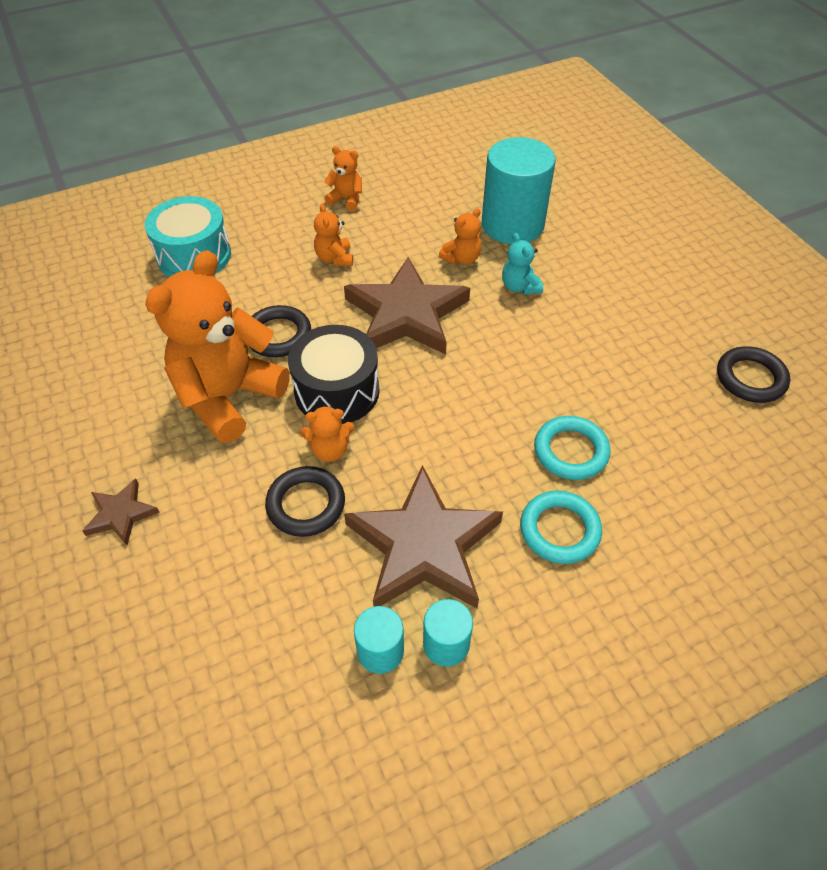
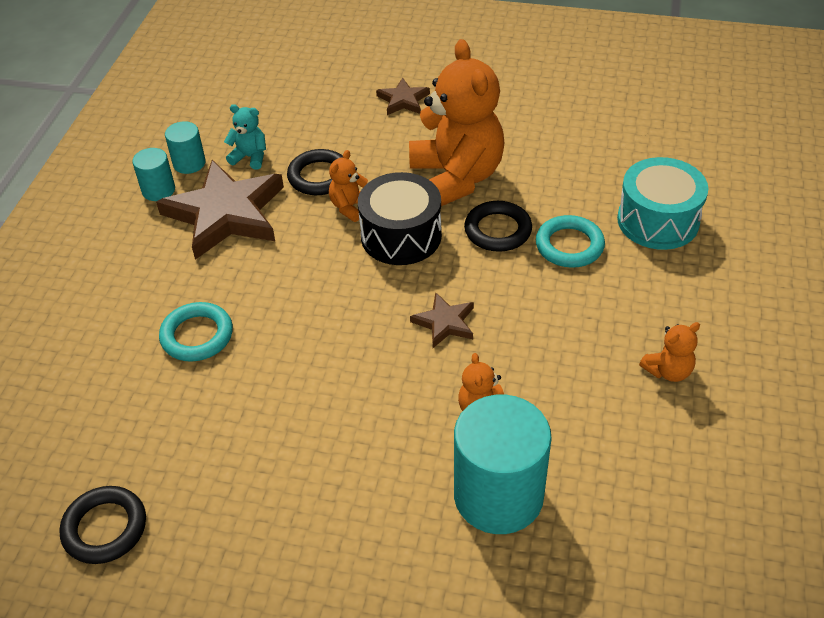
camera: 130 degrees right, 5 degrees down
orange teddy bear [314,204,353,266] -> none
brown star [344,257,470,354] -> brown star [410,292,474,348], size x0.47
turquoise teddy bear [502,233,543,295] -> turquoise teddy bear moved to [224,104,266,170]
turquoise ring [520,491,602,564] -> turquoise ring moved to [536,215,605,268]

